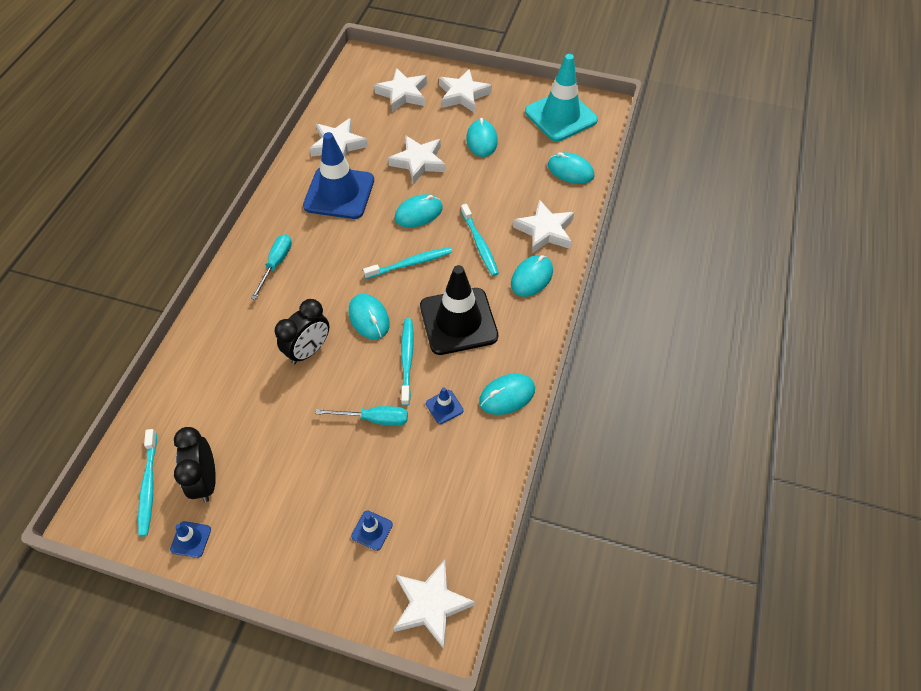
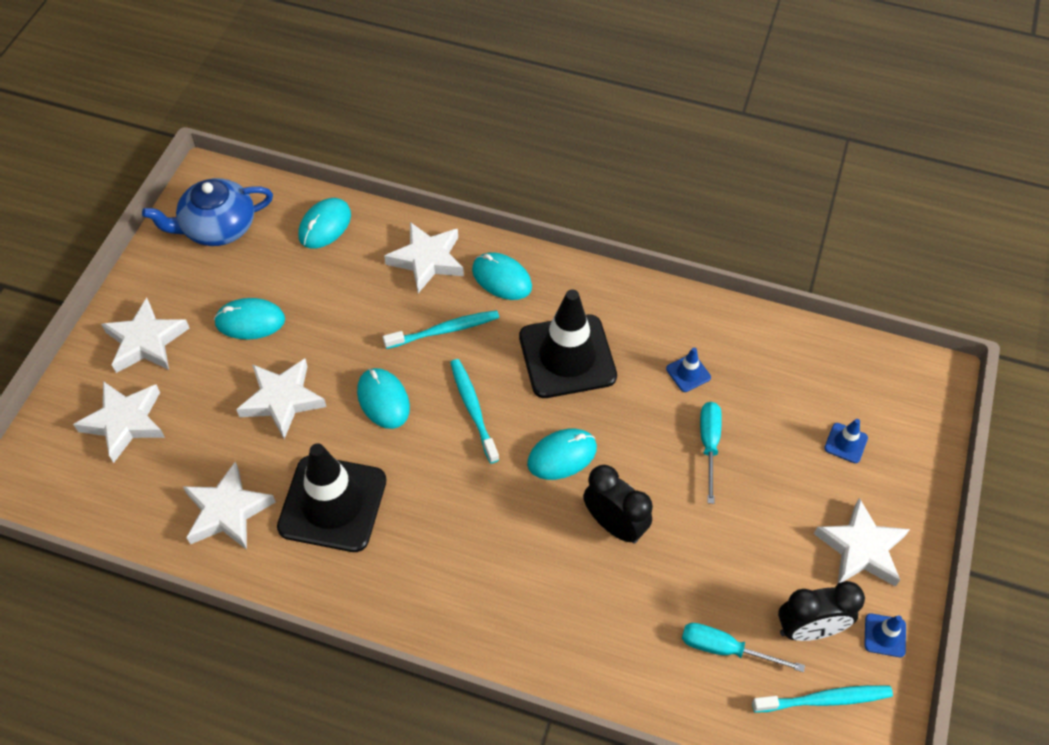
camera: 90 degrees left, 0 degrees up
turquoise screwdriver [251,234,292,300] -> turquoise screwdriver moved to [682,623,805,672]
blue traffic cone [303,132,374,219] -> black traffic cone [277,443,386,552]
white star [393,560,475,649] -> white star moved to [814,498,910,587]
turquoise toothbrush [401,318,414,406] -> none
turquoise mouse [479,374,535,415] -> none
turquoise traffic cone [525,54,598,142] -> blue teapot [142,178,273,246]

